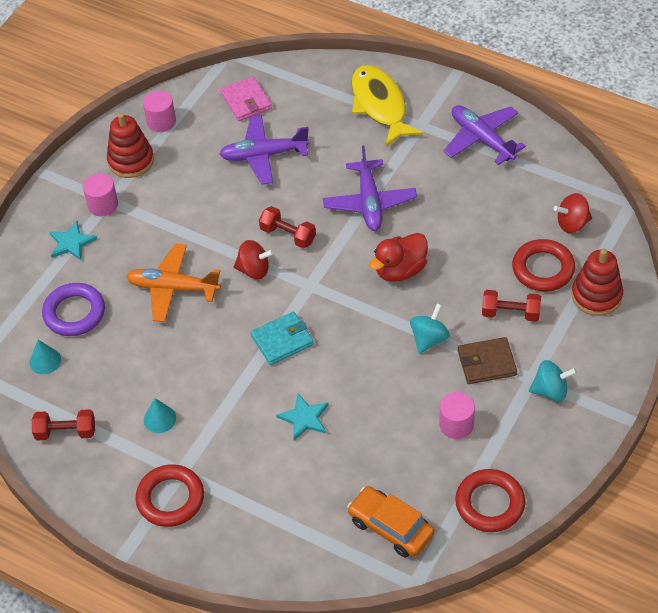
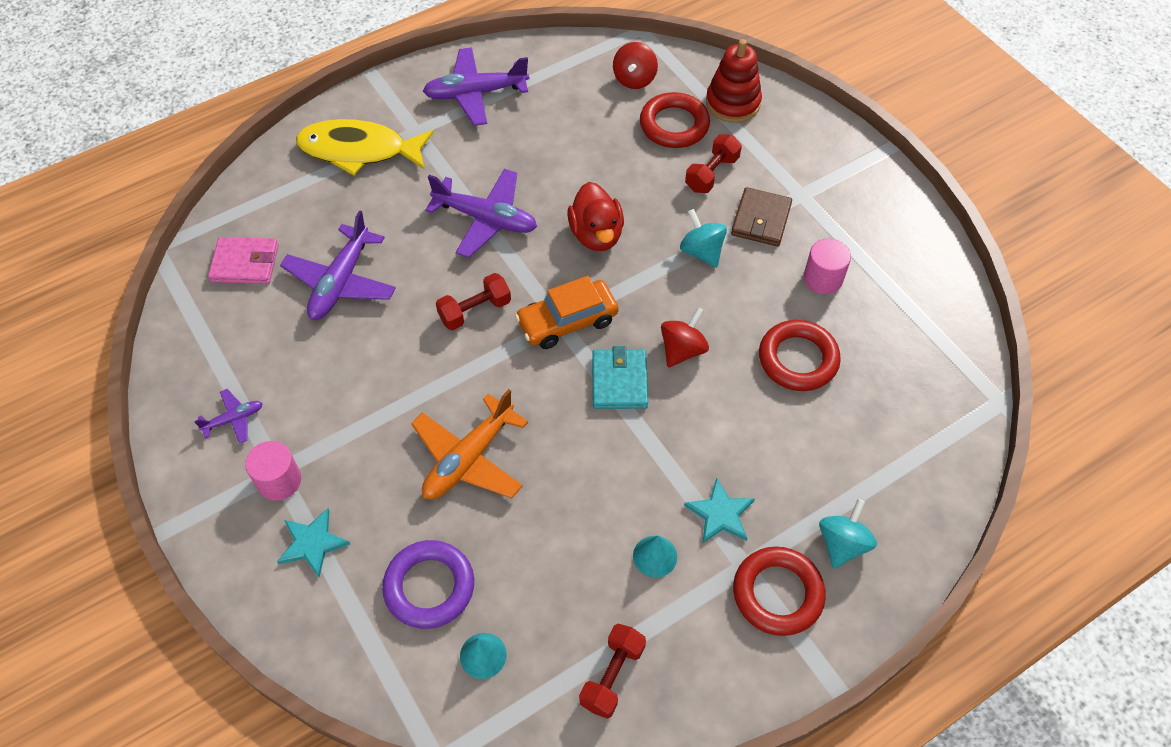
camera: 65 degrees left, 5 degrees up
red stacking toy [107,113,154,178] -> purple plane [194,389,263,444]
pink cylinder [143,90,176,132] -> none
red spinning top [234,240,274,279] -> red spinning top moved to [661,307,709,368]
turquoise star [276,394,329,441] -> turquoise star moved to [684,477,755,544]
orange car [347,486,434,557] -> orange car moved to [515,276,618,349]
red ring [455,469,525,532] -> red ring moved to [759,320,841,391]
turquoise spinning top [529,360,577,401] -> turquoise spinning top moved to [819,499,877,569]

